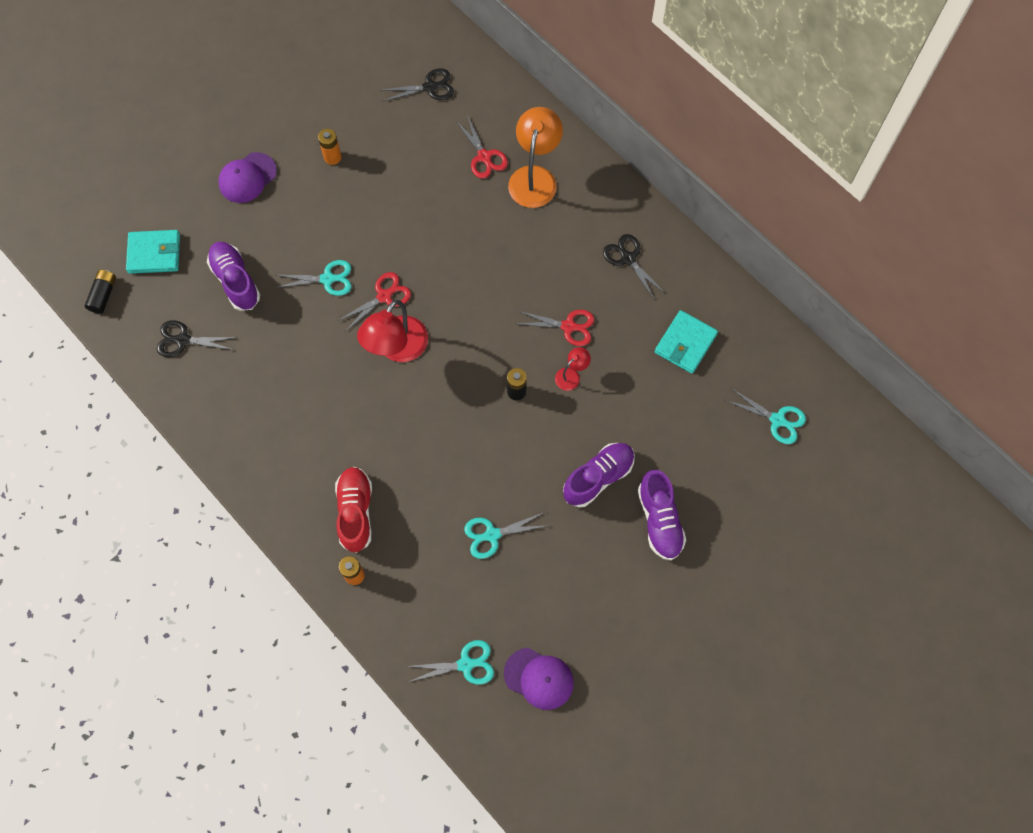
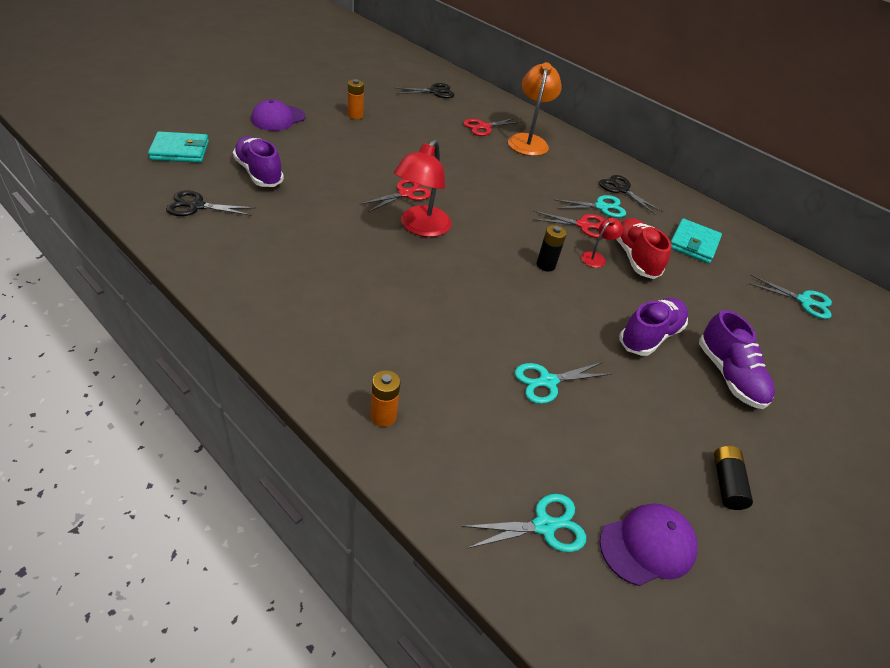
camera: 10 degrees left, 25 degrees down
black battery [85,270,116,314] -> black battery moved to [714,446,753,510]
turquoise scissors [275,260,352,296] -> turquoise scissors moved to [554,195,626,218]
red shoe [335,467,372,553] -> red shoe moved to [616,218,672,279]
red scissors [456,115,508,179] -> red scissors turned 90 degrees clockwise [463,118,522,136]
purple cap [504,648,574,710] -> purple cap turned 45 degrees counterclockwise [600,503,698,586]

